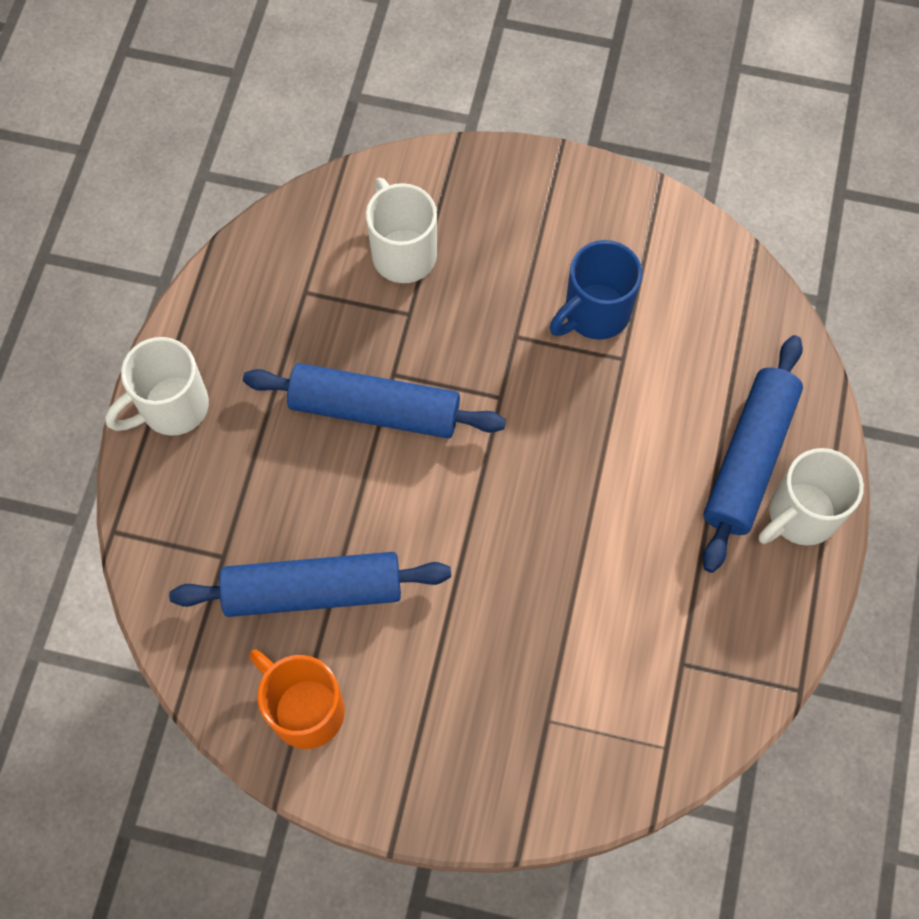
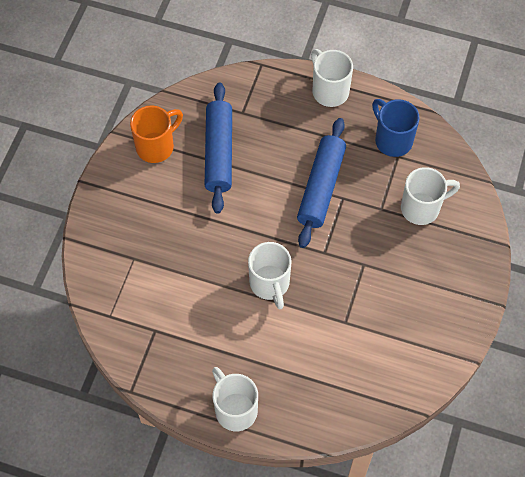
camera: 95 degrees right, 5 degrees down
blue mug [550,240,642,340] -> blue mug moved to [372,99,420,157]
blue rolling pin [702,335,803,573] -> none
none -> white mug [248,242,292,309]

